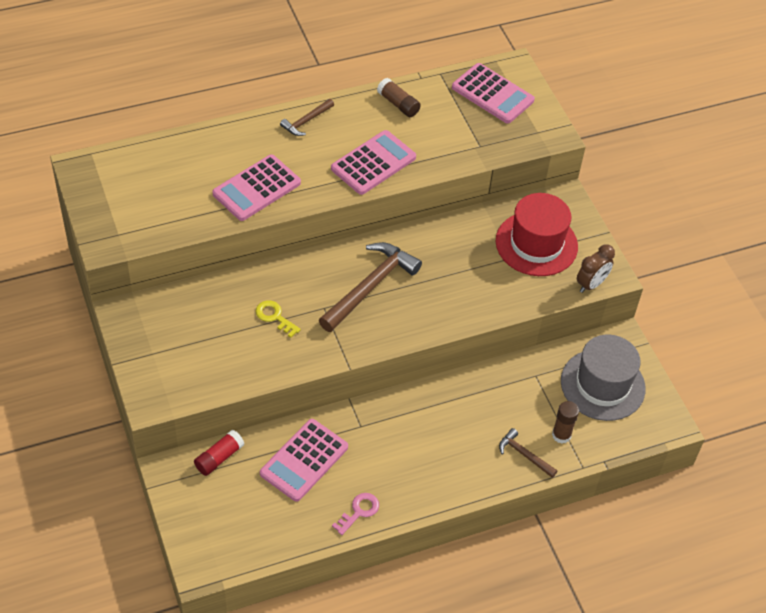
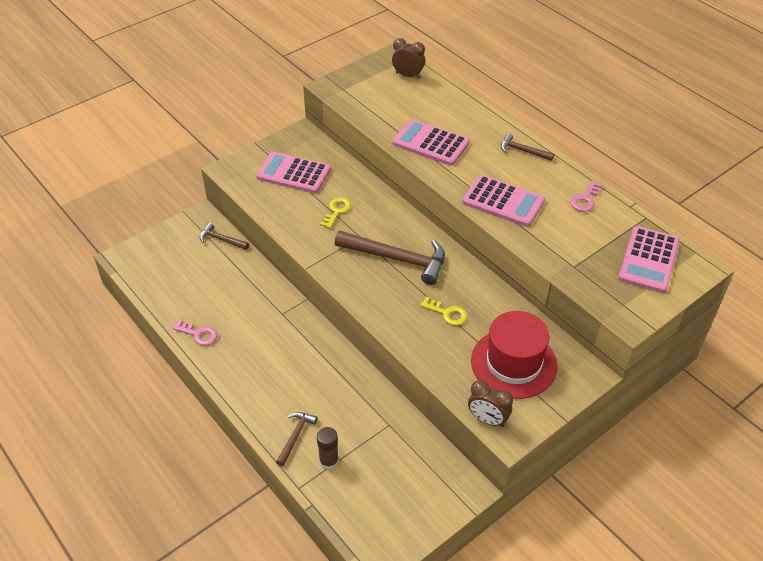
camera: 75 degrees right, 5 degrees down
red glue stick [194,430,244,476] -> brown hammer [200,223,249,250]
pink calculator [260,419,348,502] -> pink calculator moved to [256,152,331,193]
brown glue stick [377,78,421,117] -> pink key [571,180,602,212]
grey hat [561,334,646,421] -> none
none -> brown clock [392,38,425,79]
none -> yellow key [420,297,468,326]

